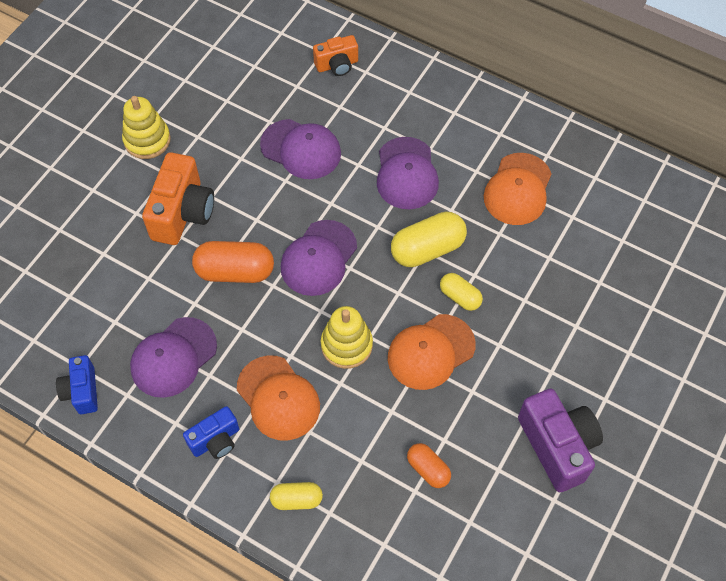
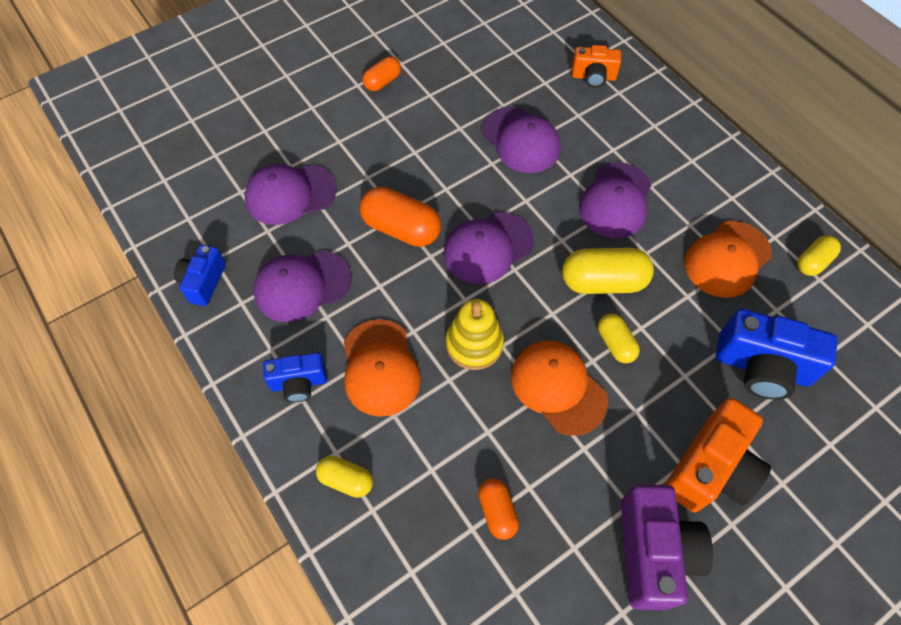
camera: 25 degrees right, 0 degrees up
yellow stacking toy [122,96,171,159] -> orange capsule [363,56,401,91]
orange camera [142,152,214,245] -> orange camera moved to [665,398,771,512]
orange cap [388,314,476,390] -> orange cap turned 60 degrees clockwise [511,341,608,436]
none -> purple cap [245,164,337,225]
none -> blue camera [716,309,838,400]
none -> yellow capsule [797,235,841,276]

